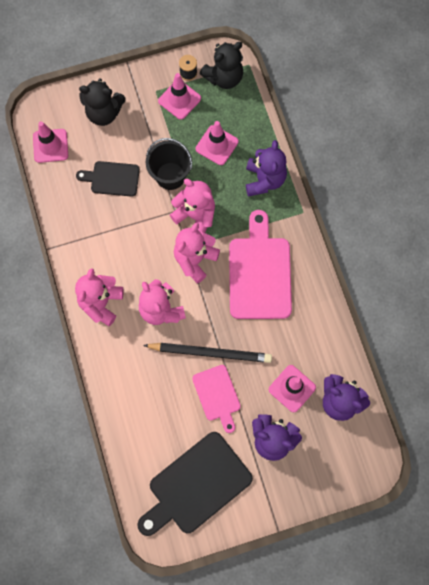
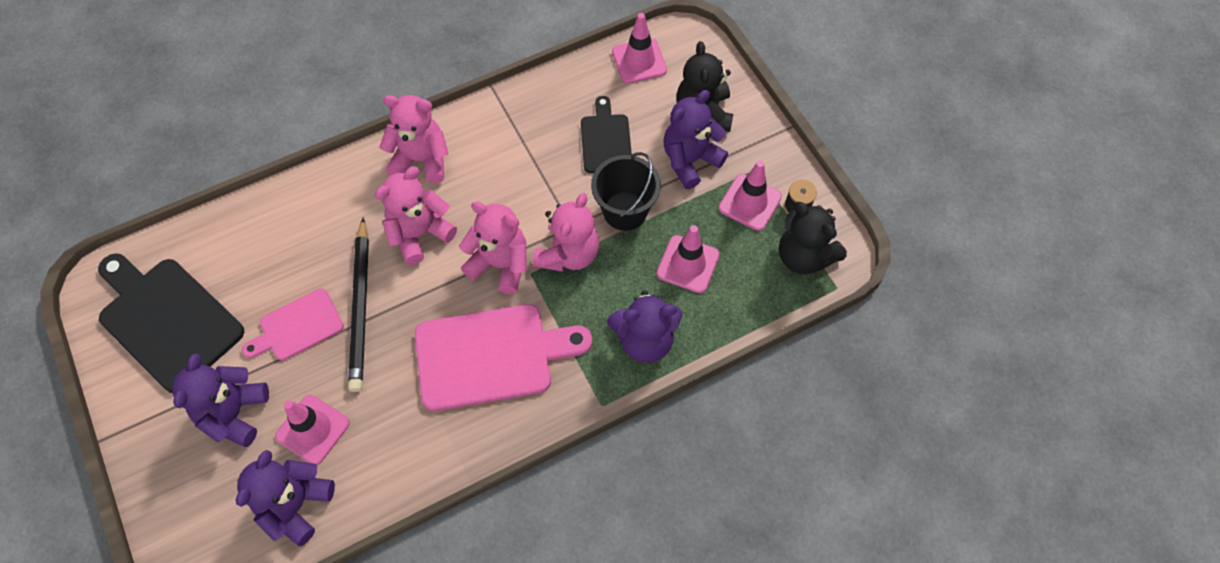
camera: 80 degrees right, 10 degrees down
none -> purple teddy bear [663,90,728,189]

